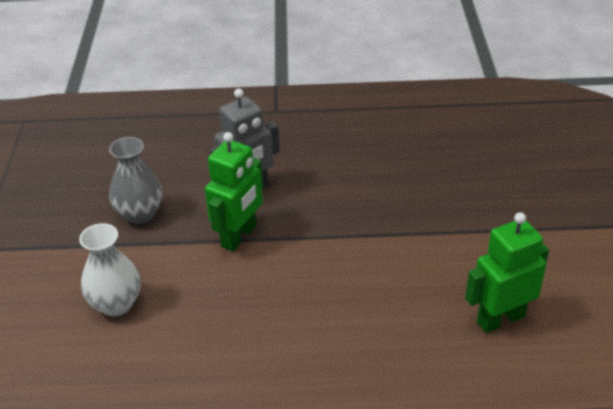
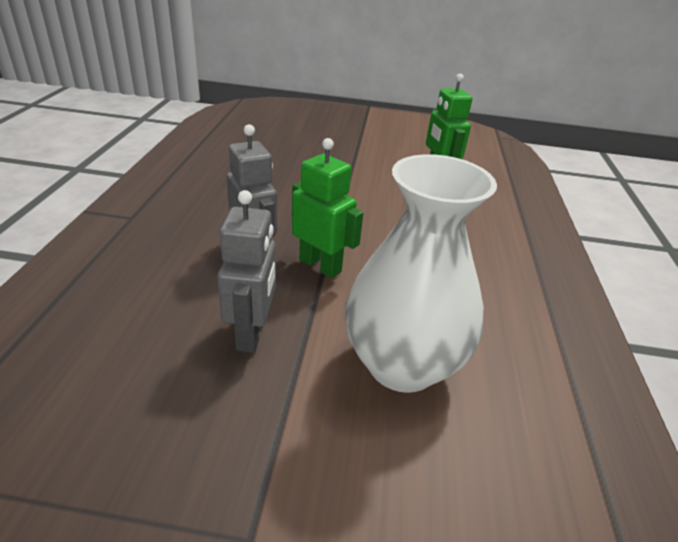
camera: 85 degrees left, 5 degrees down
white vase [79,223,141,316] -> white vase [345,154,497,393], size x1.84
grey vase [109,137,163,224] -> grey robot [217,190,276,353]

